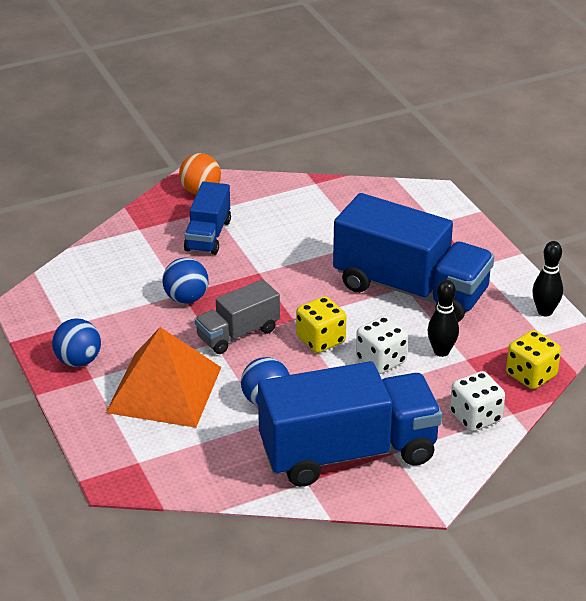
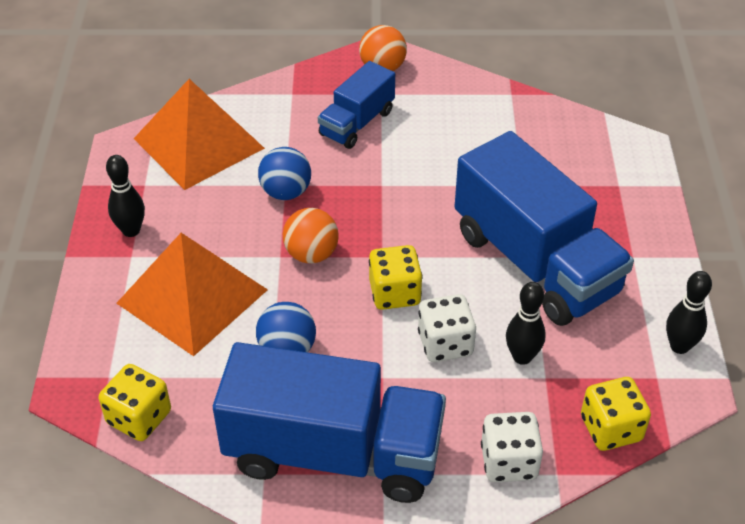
camera: 25 degrees right, 10 degrees up
blue ball [52,319,101,367] -> black bowling pin [106,155,145,237]
grey truck [195,279,280,354] -> orange ball [283,208,339,263]
none -> yellow dice [99,364,171,441]
none -> orange pyramid [133,79,265,190]

